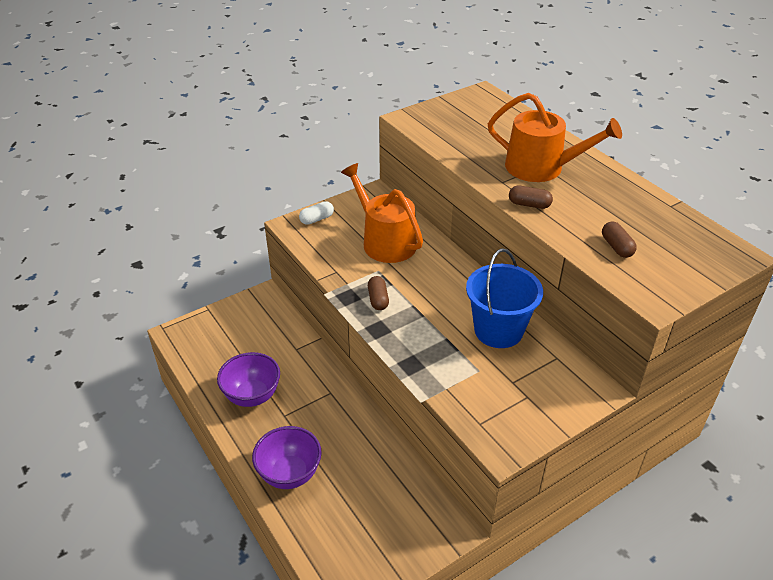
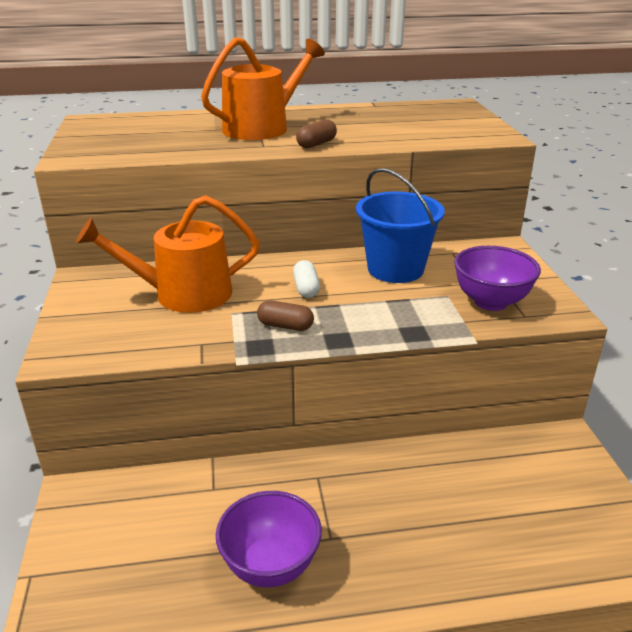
camera: 65 degrees left, 10 degrees down
purple bowl [252,426,322,489] -> purple bowl moved to [454,246,541,311]
white capsule [299,201,334,225] -> white capsule moved to [293,260,320,298]
brown capsule [602,222,637,258] -> none

